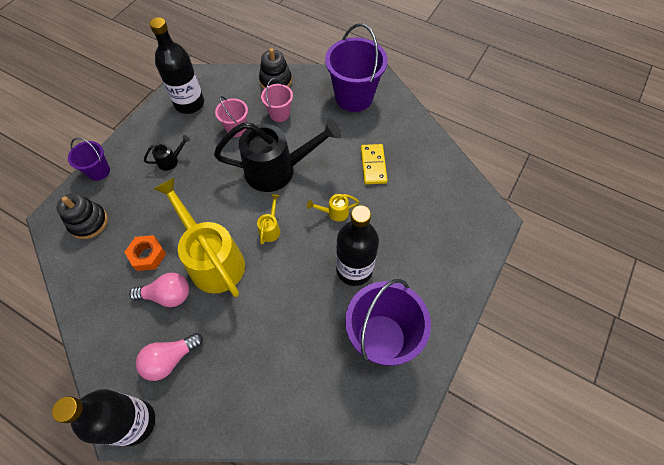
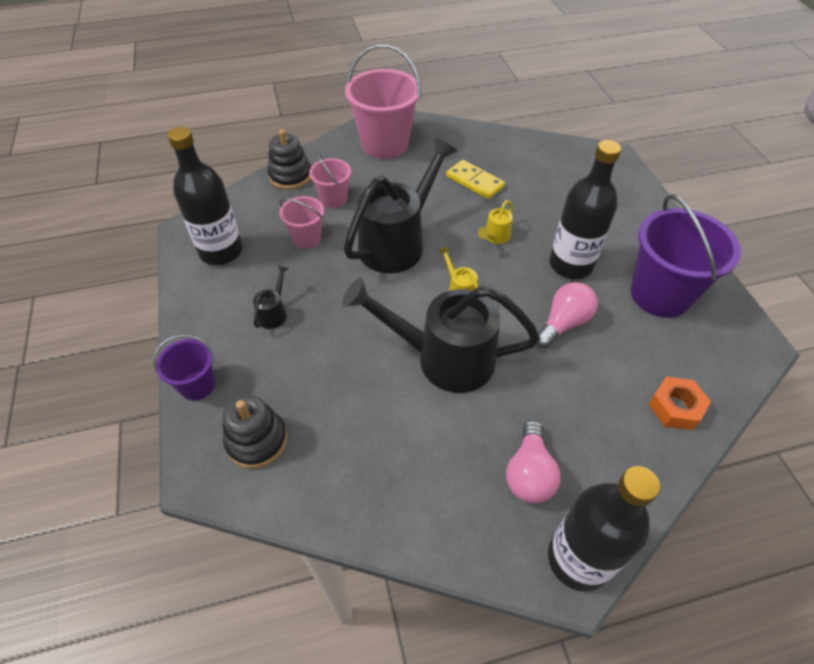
camera: 45 degrees left, 10 degrees down
orange nut [124,235,166,271] -> orange nut moved to [648,377,711,430]
pink light bulb [129,273,189,307] -> pink light bulb moved to [536,282,597,348]
yellow watering can [154,178,245,297] -> black watering can [342,278,540,393]
purple bucket [325,23,388,112] -> pink bucket [345,44,421,159]

